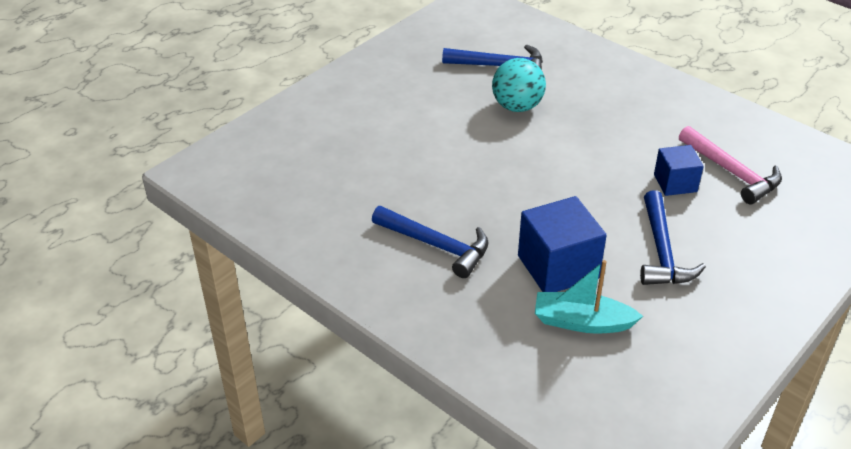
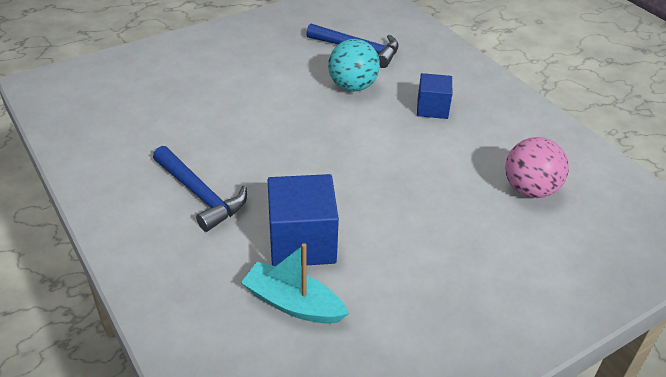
camera: 15 degrees right, 0 degrees up
blue hammer [640,190,706,285] -> none
blue cube [654,145,704,196] -> blue cube moved to [417,73,452,119]
pink hammer [679,126,782,204] -> pink ball [505,137,569,198]

